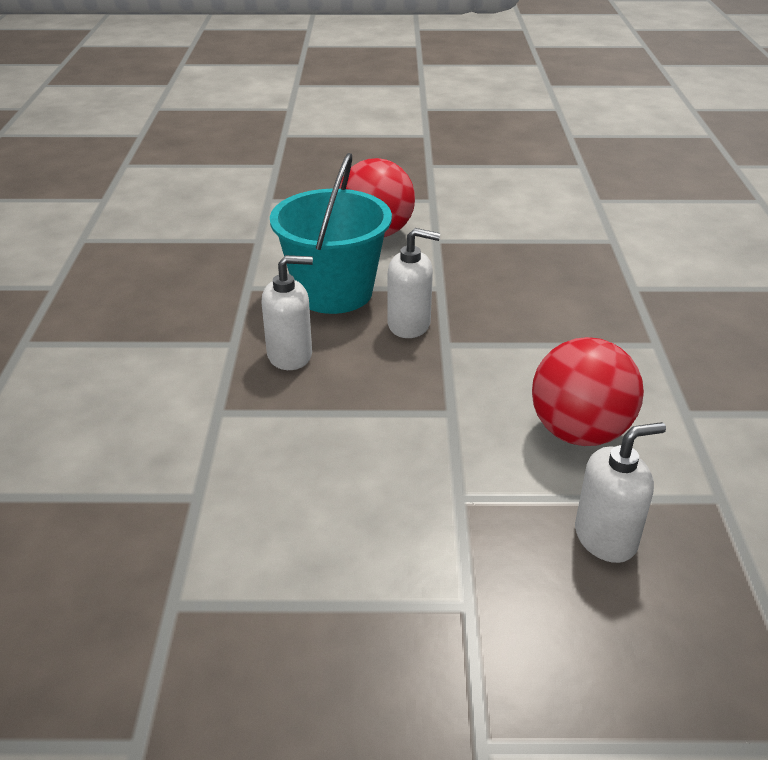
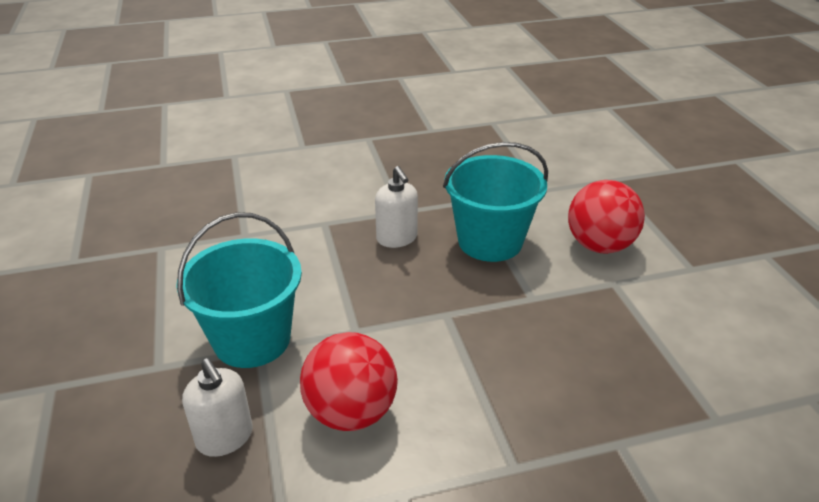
camera: 75 degrees right, 0 degrees up
white soap dispenser [387,228,440,338] -> none
none -> turquoise bucket [176,212,302,368]

